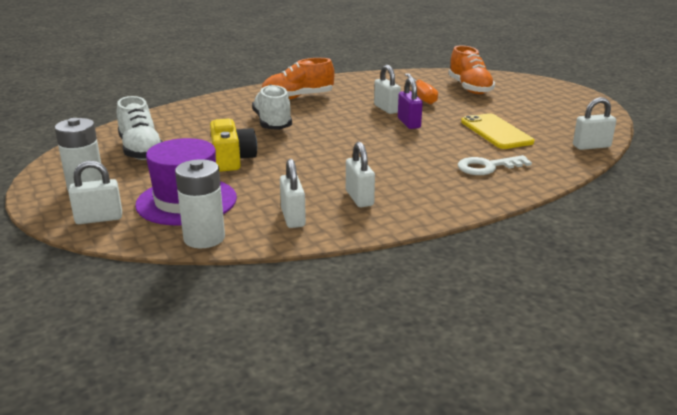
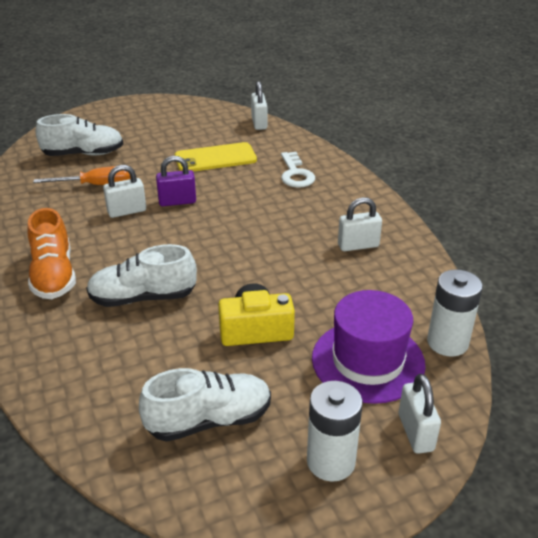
camera: 85 degrees left, 10 degrees up
white padlock [280,159,306,228] -> none
orange shoe [448,45,495,94] -> white shoe [36,114,123,156]

